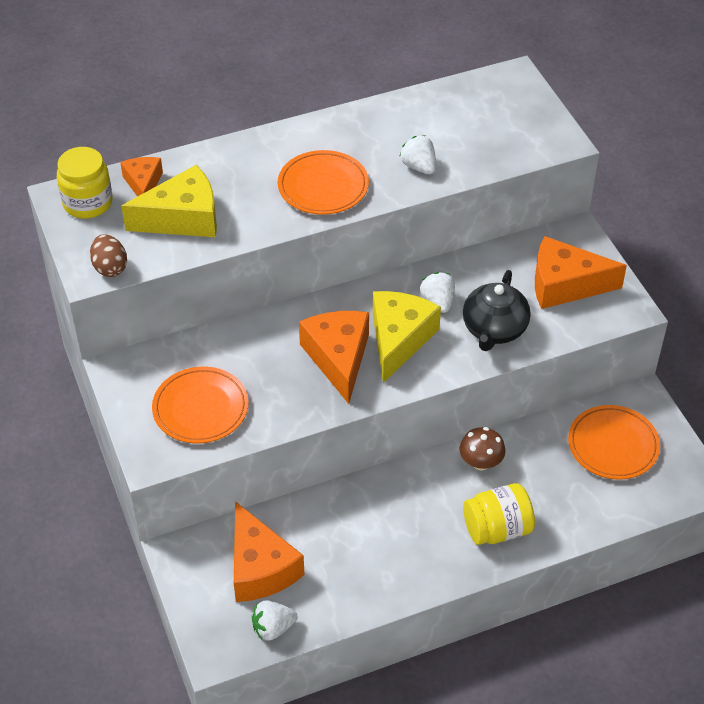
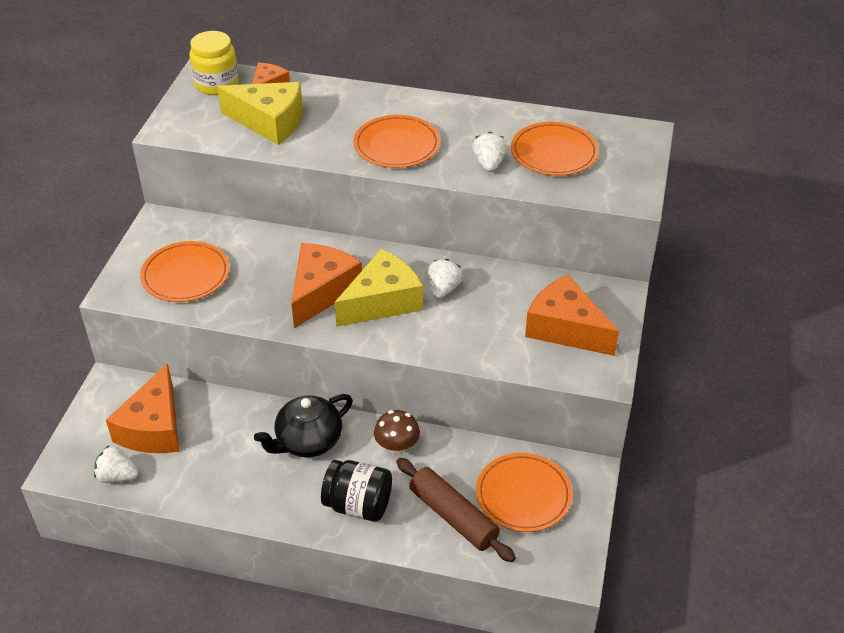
camera: 35 degrees right, 5 degrees down
brown egg [90,234,127,277] -> none
black teapot [463,270,531,351] -> black teapot moved to [254,394,353,457]
yellow jar [463,483,535,545] -> black jar [321,460,392,522]
none -> brown rolling pin [396,458,516,562]
none -> orange plate [511,122,599,176]

